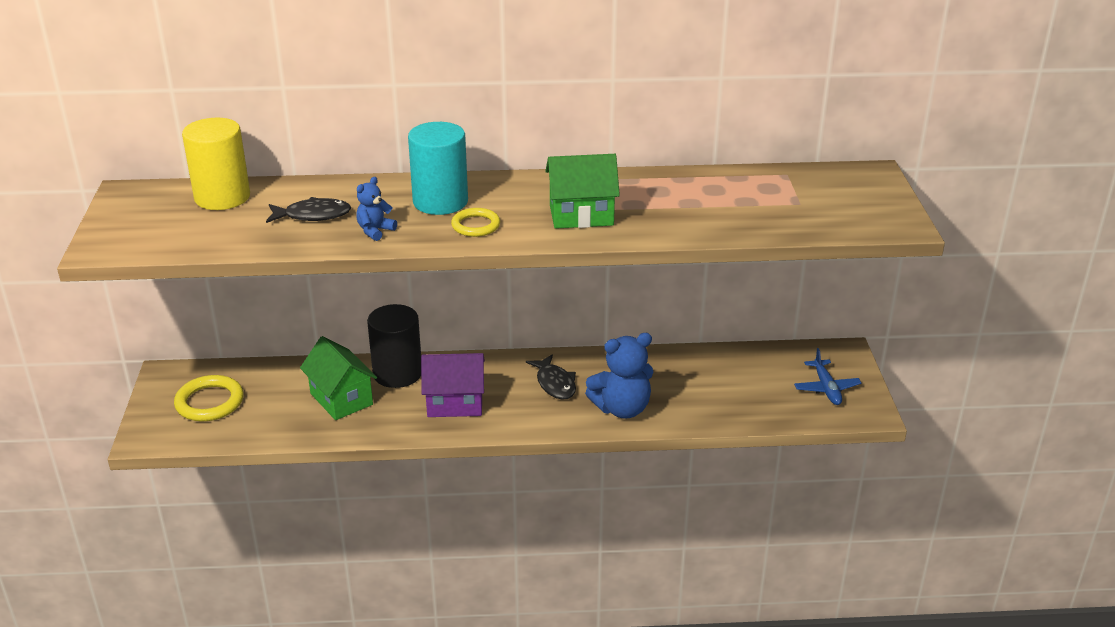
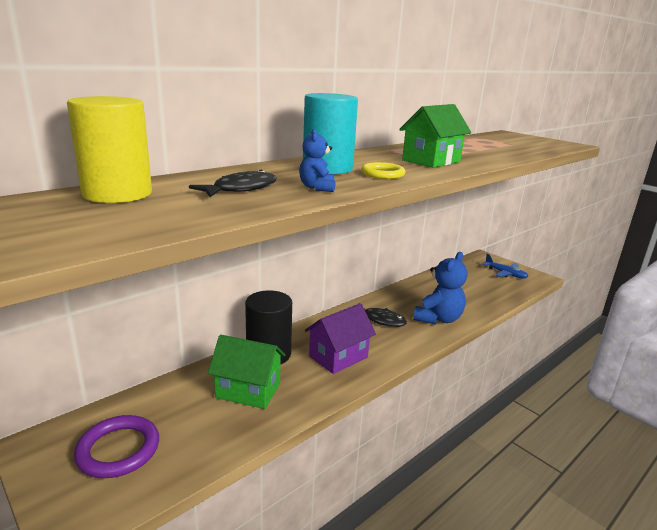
camera: 40 degrees left, 10 degrees down
yellow ring [174,375,244,421] -> purple ring [74,415,159,478]

